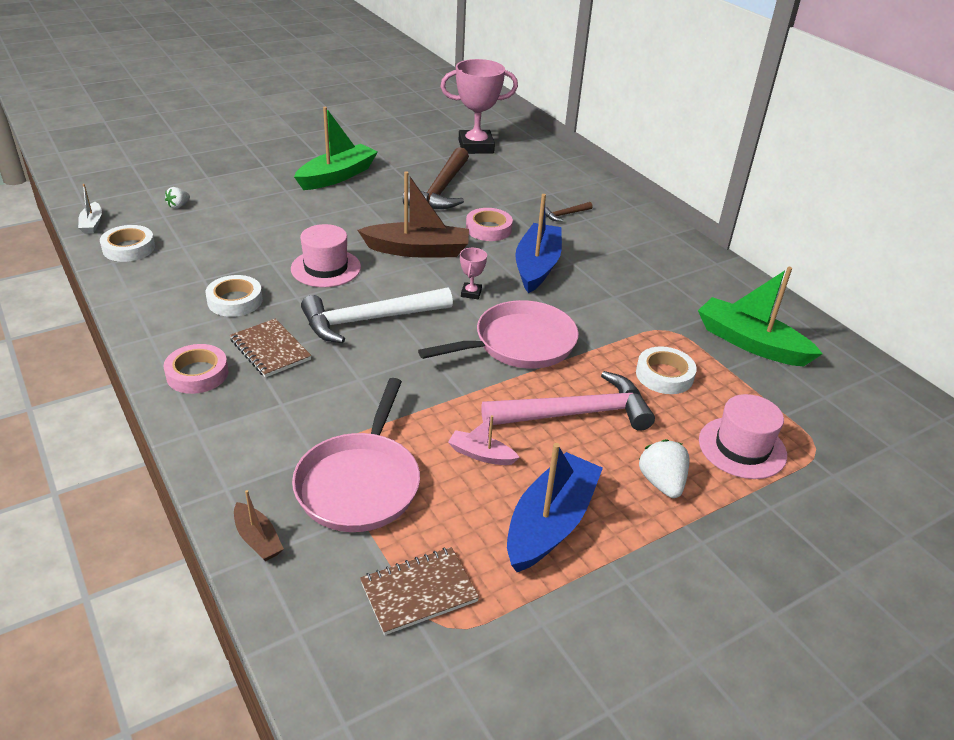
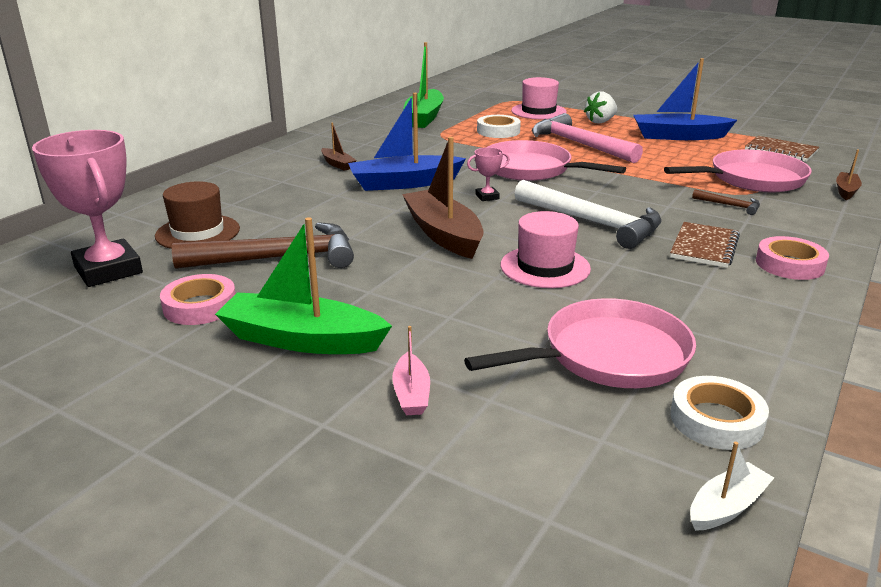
camera: 115 degrees left, 10 degrees down
white strawberry [165,187,190,209] -> none
white tape [206,275,263,317] -> none
pink boat [448,415,520,465] -> pink boat moved to [392,326,430,415]
pink tape [466,208,513,241] -> pink tape moved to [160,274,236,325]
brown hammer [545,202,593,222] -> brown hammer moved to [692,189,760,215]
none -> brown hat [155,181,240,249]
none -> brown boat [321,123,357,171]
none -> pink pan [464,298,696,388]

